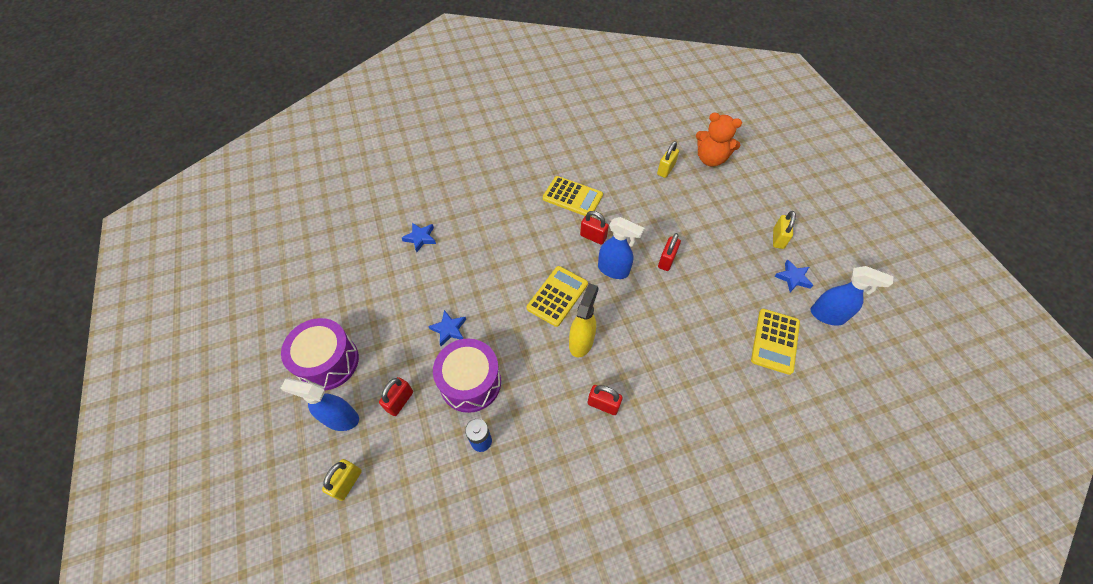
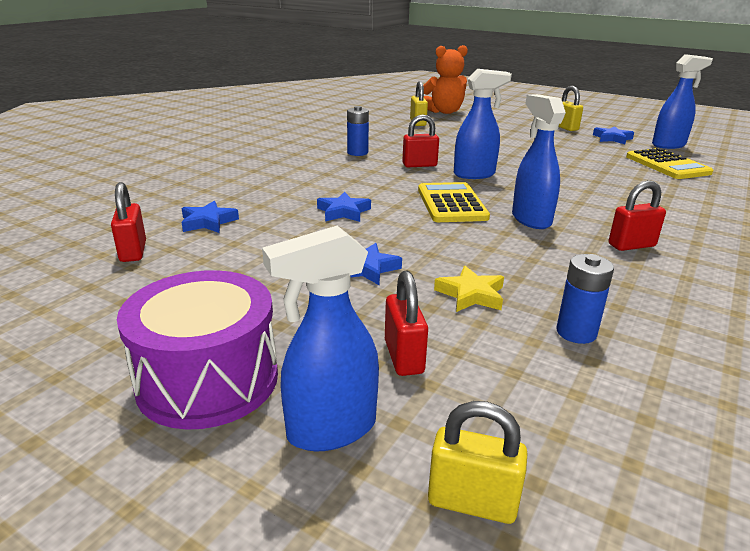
camera: 40 degrees left, 30 degrees down
yellow padlock [322,459,362,501] -> yellow padlock turned 60 degrees counterclockwise [428,401,527,524]
purple drum [433,339,501,413] -> yellow star [434,266,504,312]
yellow calculator [543,176,603,216] -> blue battery [347,106,369,156]
yellow spray bottle [569,283,599,358] -> blue spray bottle [512,94,566,229]
red padlock [658,233,681,271] -> red padlock moved to [111,182,146,262]
none -> blue star [317,192,371,222]

